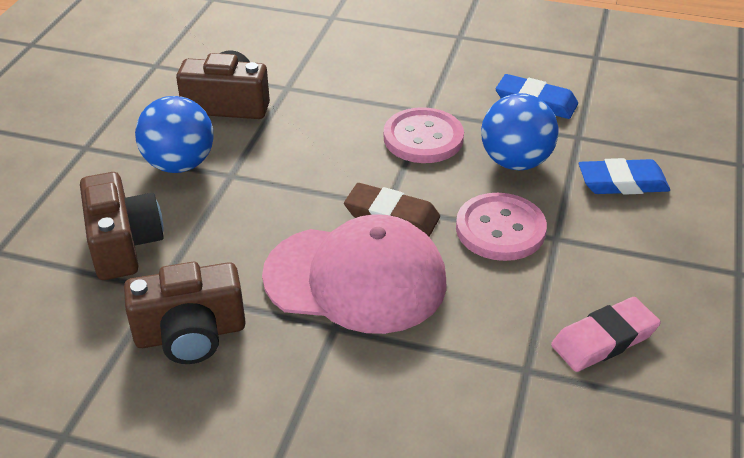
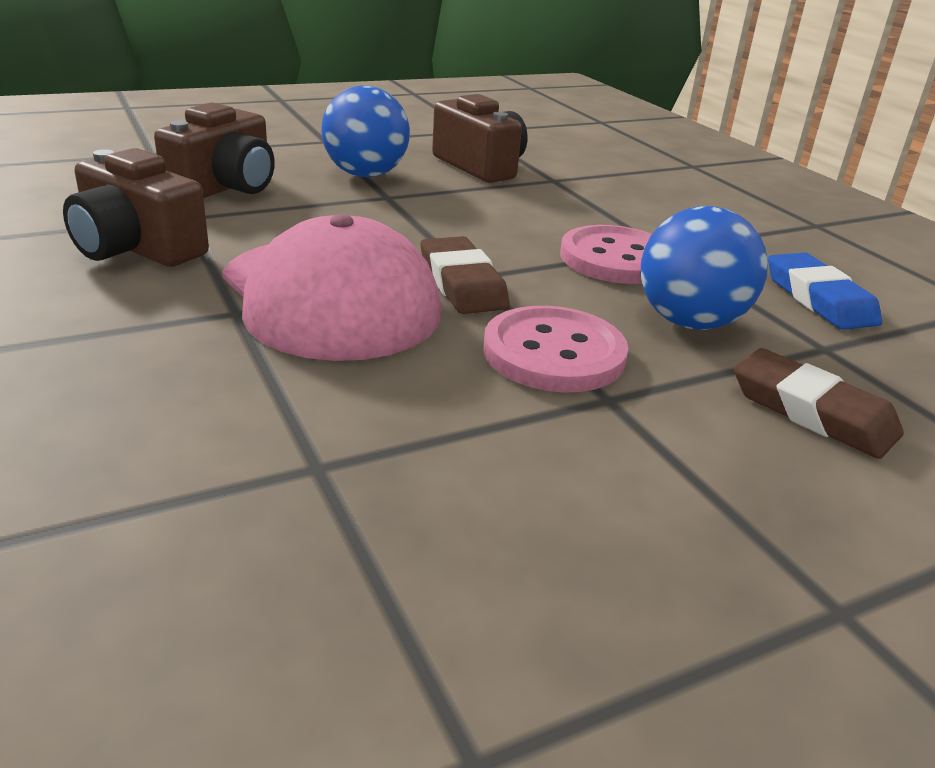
camera: 45 degrees right, 10 degrees down
pink eraser [551,297,661,372] -> none
blue eraser [579,158,670,195] -> brown eraser [734,348,904,459]

